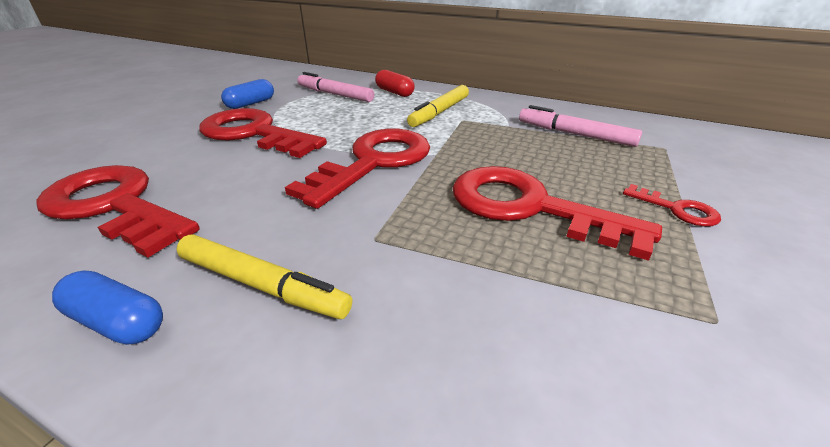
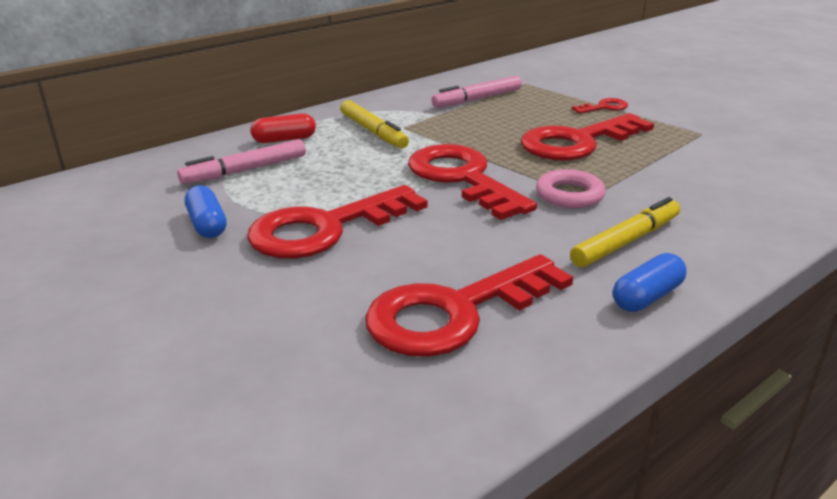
camera: 65 degrees left, 5 degrees down
none -> pink ring [536,169,606,208]

